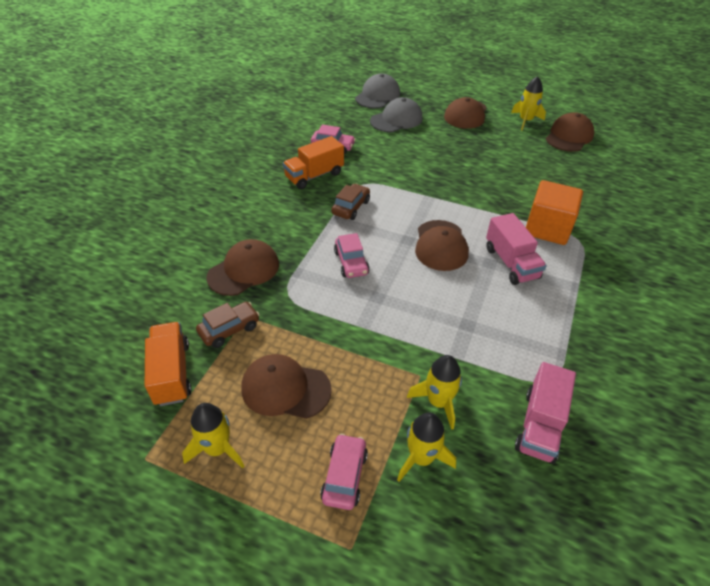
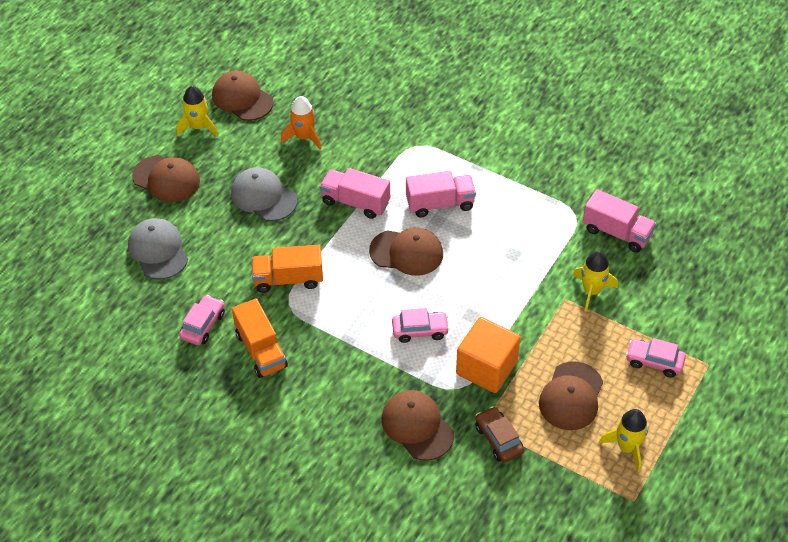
camera: 80 degrees left, 5 degrees up
orange truck [145,322,191,406] -> orange truck moved to [251,245,323,293]
brown car [331,184,370,220] -> none
grey cap [355,74,400,109] -> grey cap moved to [231,167,298,221]
yellow rocket [397,412,456,482] -> none
orange cube [526,180,583,245] -> orange cube moved to [456,317,520,393]
none -> orange rocket [281,96,321,150]
none -> pink truck [320,168,390,219]

